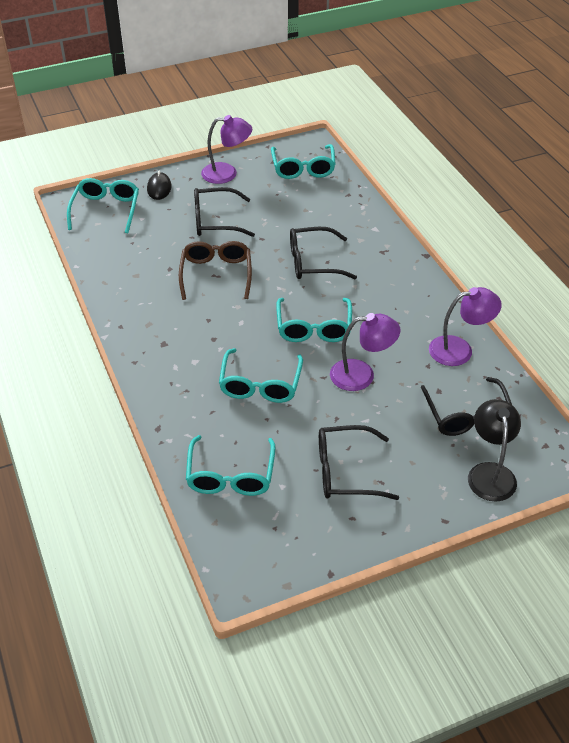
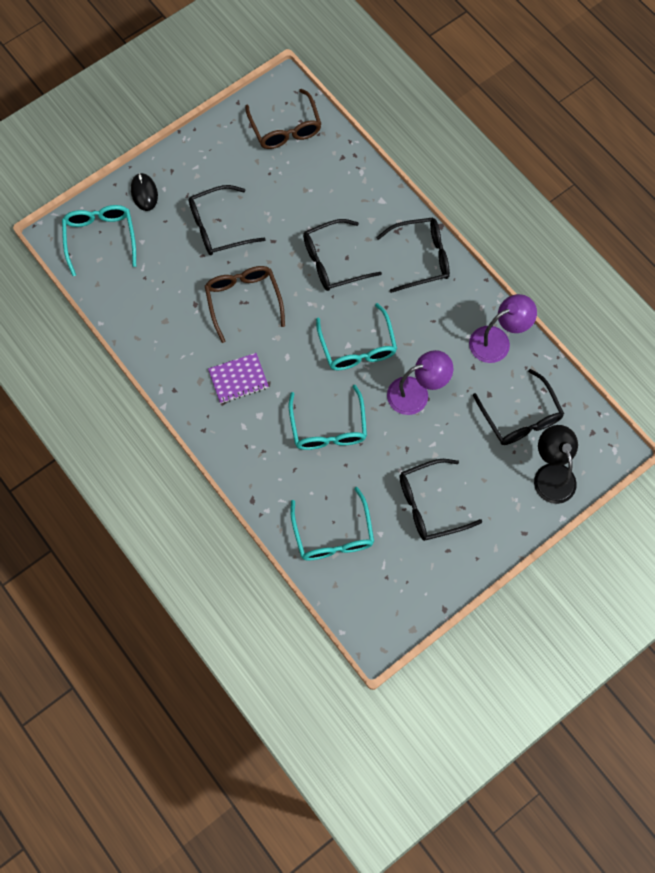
camera: 15 degrees left, 25 degrees up
purple lamp [201,115,252,184] -> none
turquoise glasses [271,144,336,179] -> brown glasses [245,89,321,149]
none -> purple notebook [208,353,269,404]
none -> black glasses [376,217,450,293]

